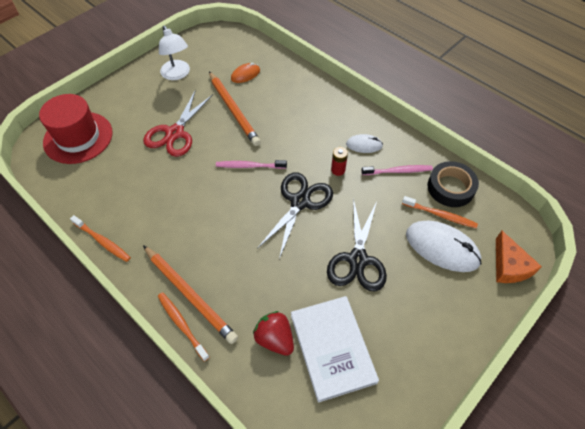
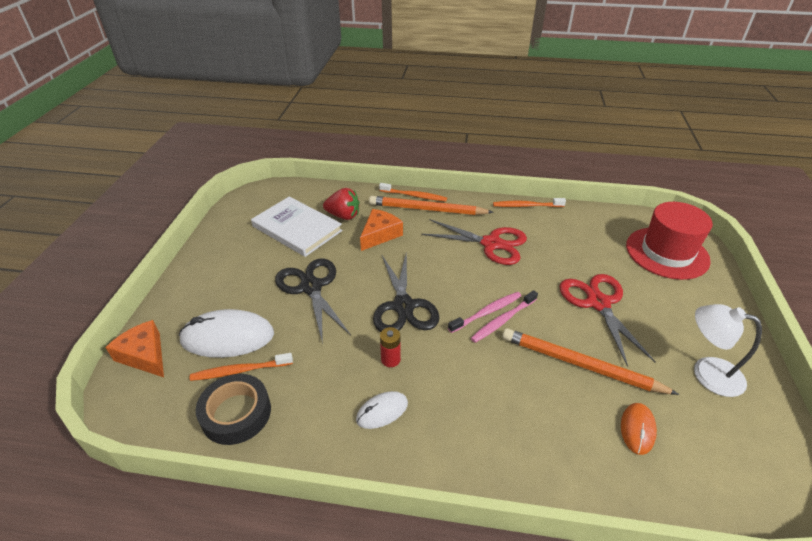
camera: 145 degrees right, 15 degrees down
pink toothbrush [361,165,433,175] -> pink toothbrush moved to [471,290,538,343]
none -> orange cheese [360,209,403,251]
none -> red scissors [421,219,527,265]

